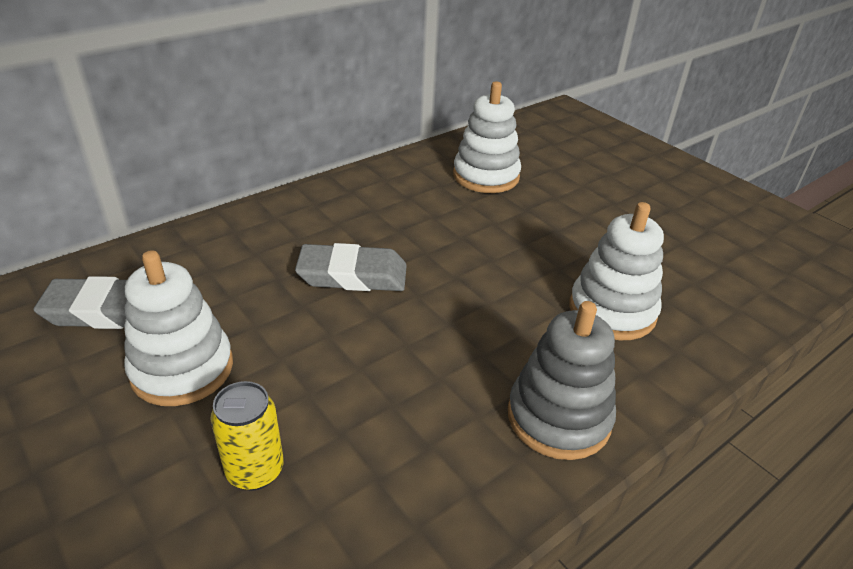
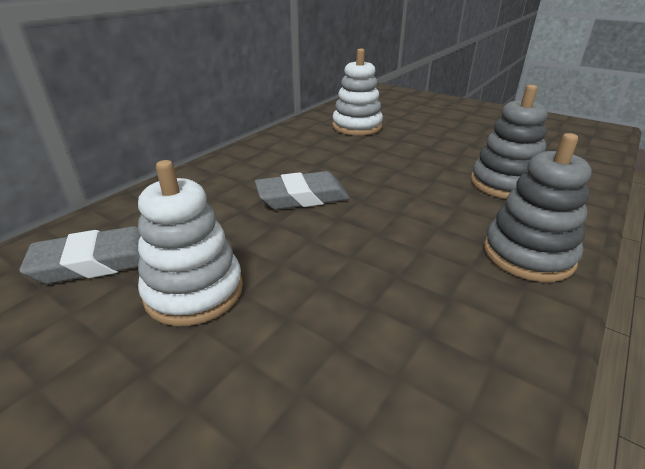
camera: 15 degrees left, 5 degrees down
yellow can [210,381,284,491] -> none
white stacking toy [569,202,664,340] -> grey stacking toy [471,85,548,199]

